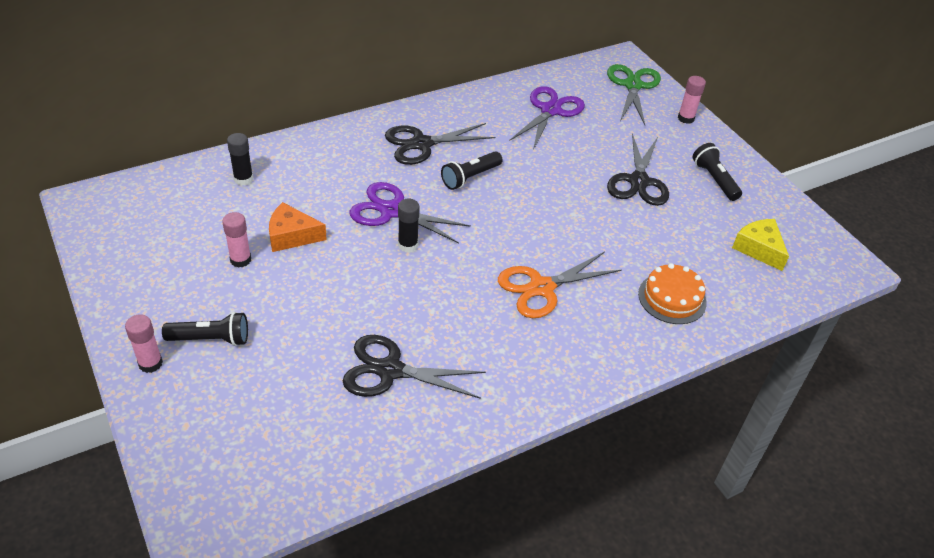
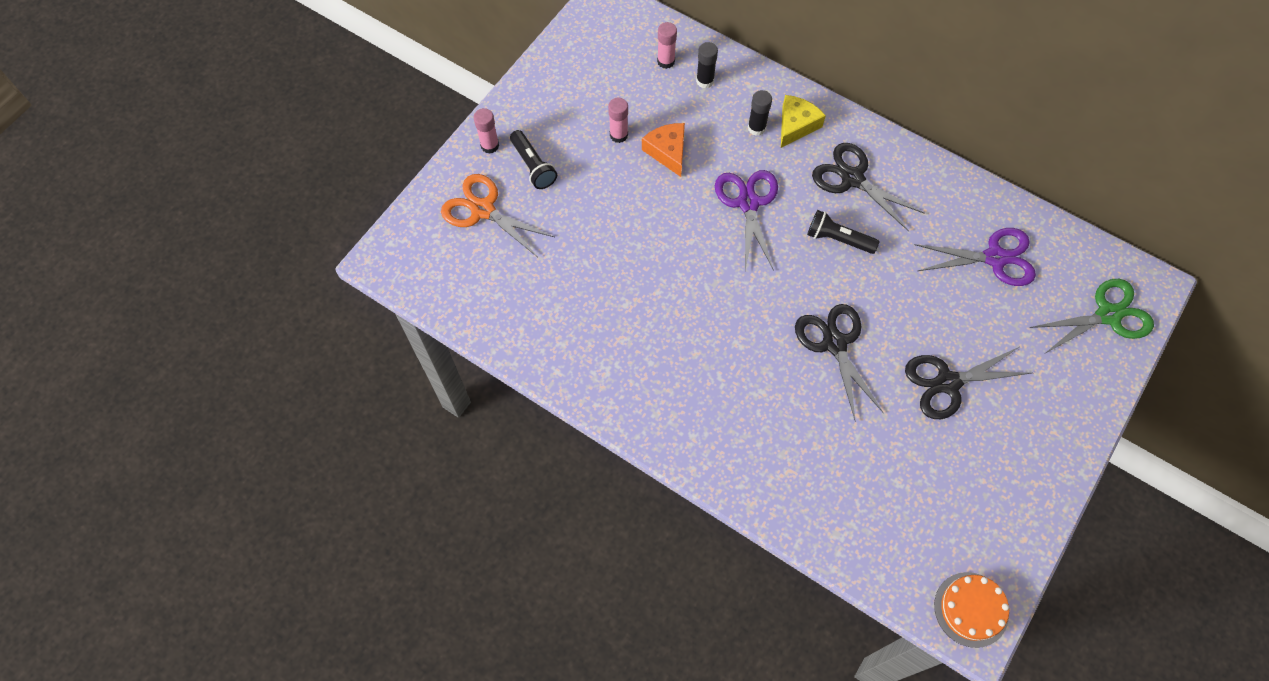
camera: 65 degrees right, 20 degrees up
black scissors [343,335,486,399] -> black scissors moved to [795,304,884,422]
black glue stick [398,199,420,253] -> black glue stick moved to [748,90,772,136]
orange scissors [498,252,622,318] -> orange scissors moved to [441,174,554,257]
orange cake [638,263,707,324] -> orange cake moved to [934,572,1009,648]
pink glue stick [678,76,706,124] -> pink glue stick moved to [657,22,677,69]
black flashlight [693,143,742,201] -> none
yellow cheese [732,219,789,271] -> yellow cheese moved to [781,95,826,148]

